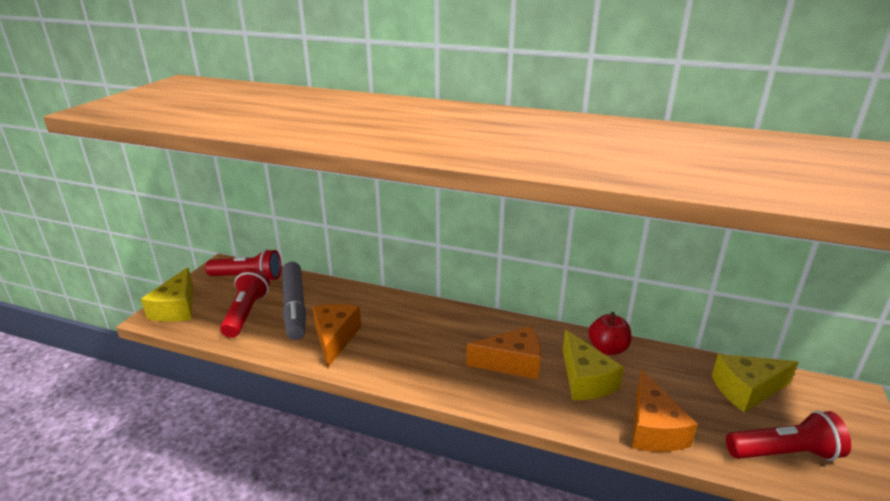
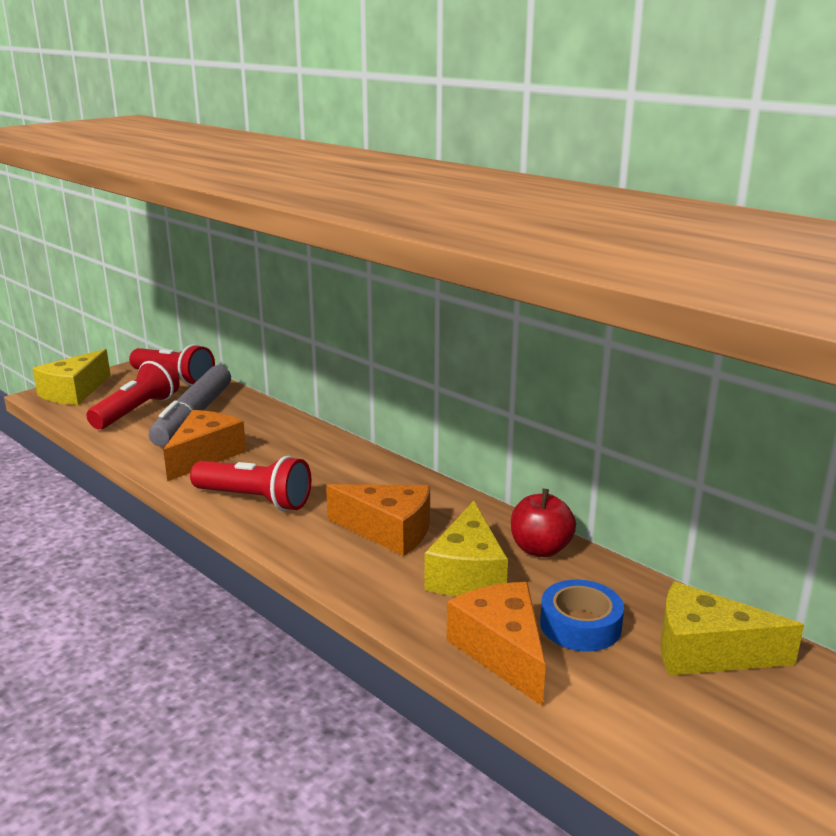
camera: 25 degrees right, 5 degrees down
orange cheese [632,370,698,452] -> orange cheese turned 135 degrees clockwise [447,582,546,707]
red flashlight [726,411,851,461] -> red flashlight moved to [190,456,311,511]
none -> blue tape [540,580,624,652]

